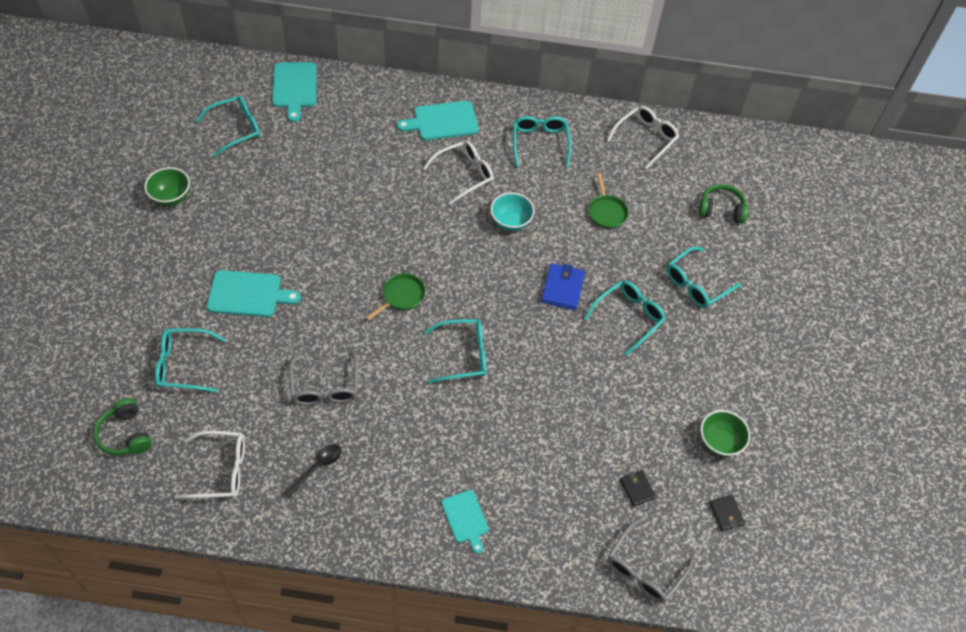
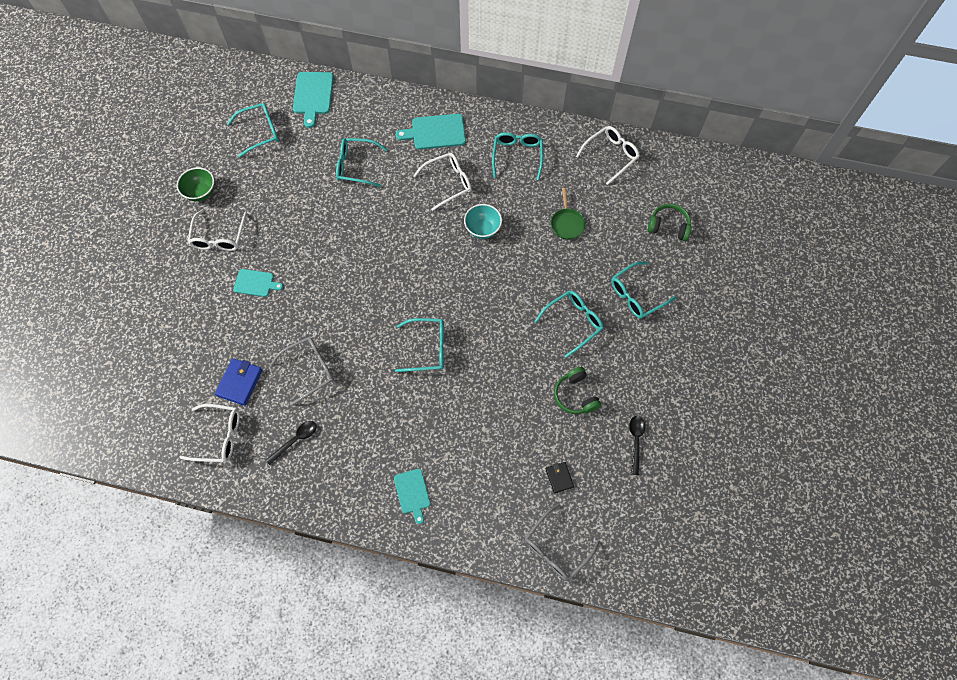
camera: 10 degrees right, 10 degrees up
green headphones [93,398,152,456] -> green headphones moved to [554,367,601,414]
turquoise glasses [155,328,226,392] -> turquoise glasses moved to [336,138,388,187]
turquoise cutting board [207,270,301,317] -> turquoise cutting board [233,269,283,297], size x0.64
grey glasses [289,350,358,405] -> grey glasses turned 120 degrees counterclockwise [270,337,334,406]
green pan [366,273,425,321] -> none
blue wallet [541,263,585,310] -> blue wallet moved to [215,358,262,406]
green bowl [700,410,750,457] -> black spoon [629,416,645,475]
black wallet [709,495,745,531] -> none
none -> white glasses [187,210,247,251]

